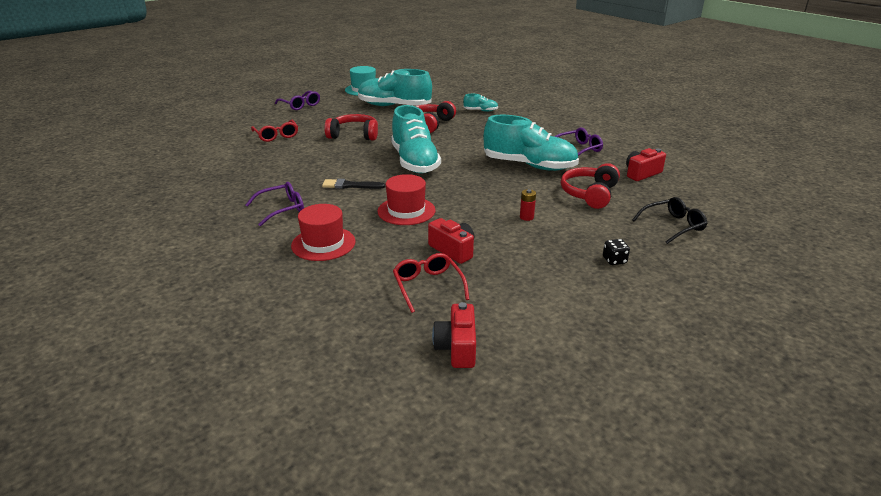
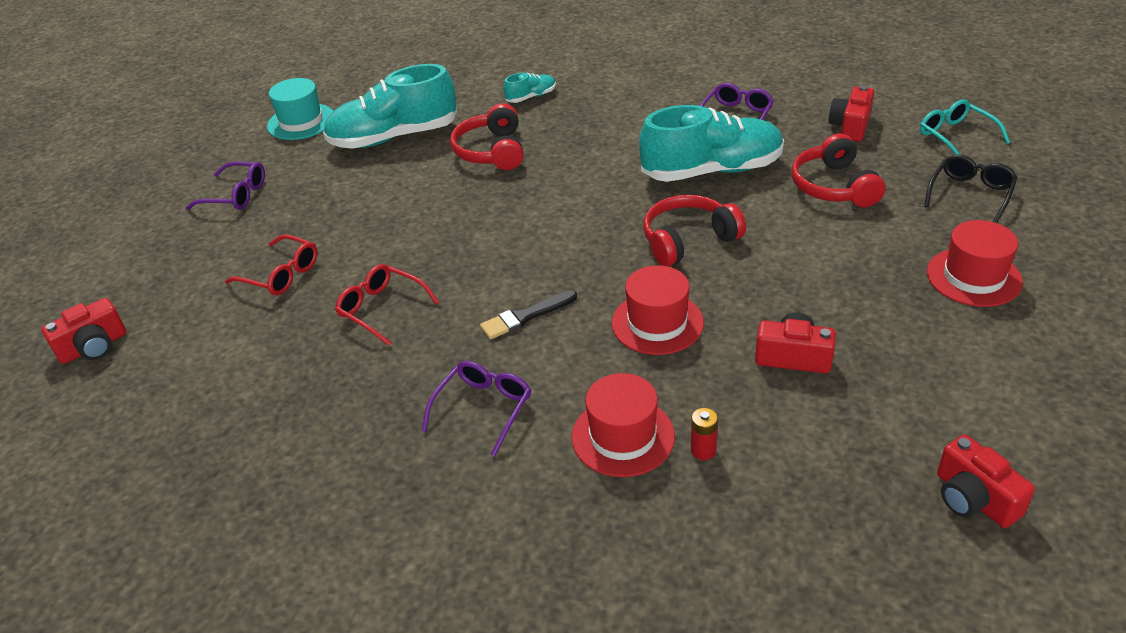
camera: 30 degrees left, 10 degrees up
red headphones [324,114,378,140] -> red headphones moved to [643,195,746,266]
turquoise shoe [391,105,441,173] -> none
red glasses [393,253,469,313] -> red glasses moved to [335,264,439,346]
red battery [520,189,536,221] -> red battery moved to [691,408,718,460]
black dice [603,239,630,265] -> red hat [927,220,1023,307]
none -> red camera [41,298,127,364]
none -> turquoise glasses [920,99,1010,155]

